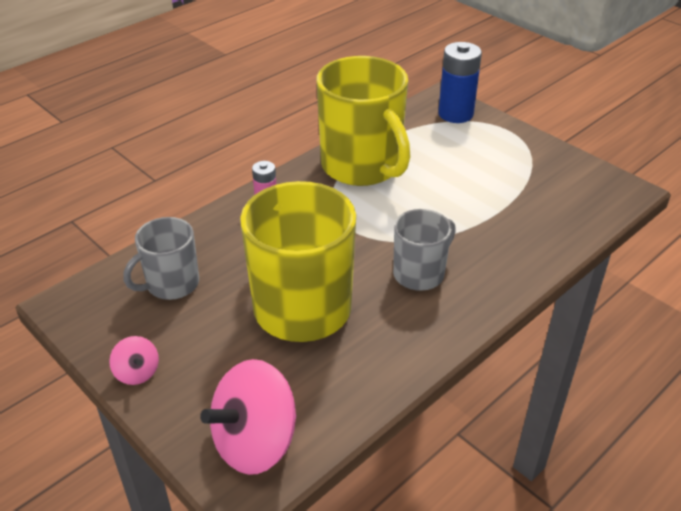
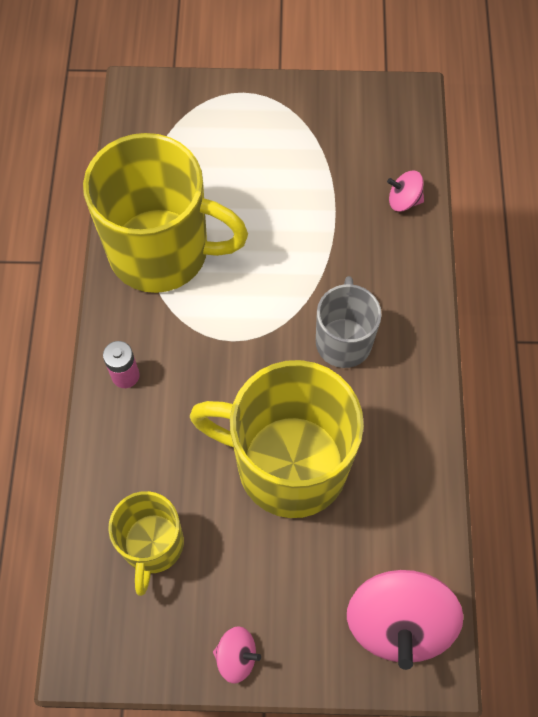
camera: 45 degrees left, 25 degrees up
grey mug [123,217,199,300] -> yellow mug [108,491,184,596]
blue battery [438,42,482,123] -> none
none -> pink spinning top [387,171,424,212]

